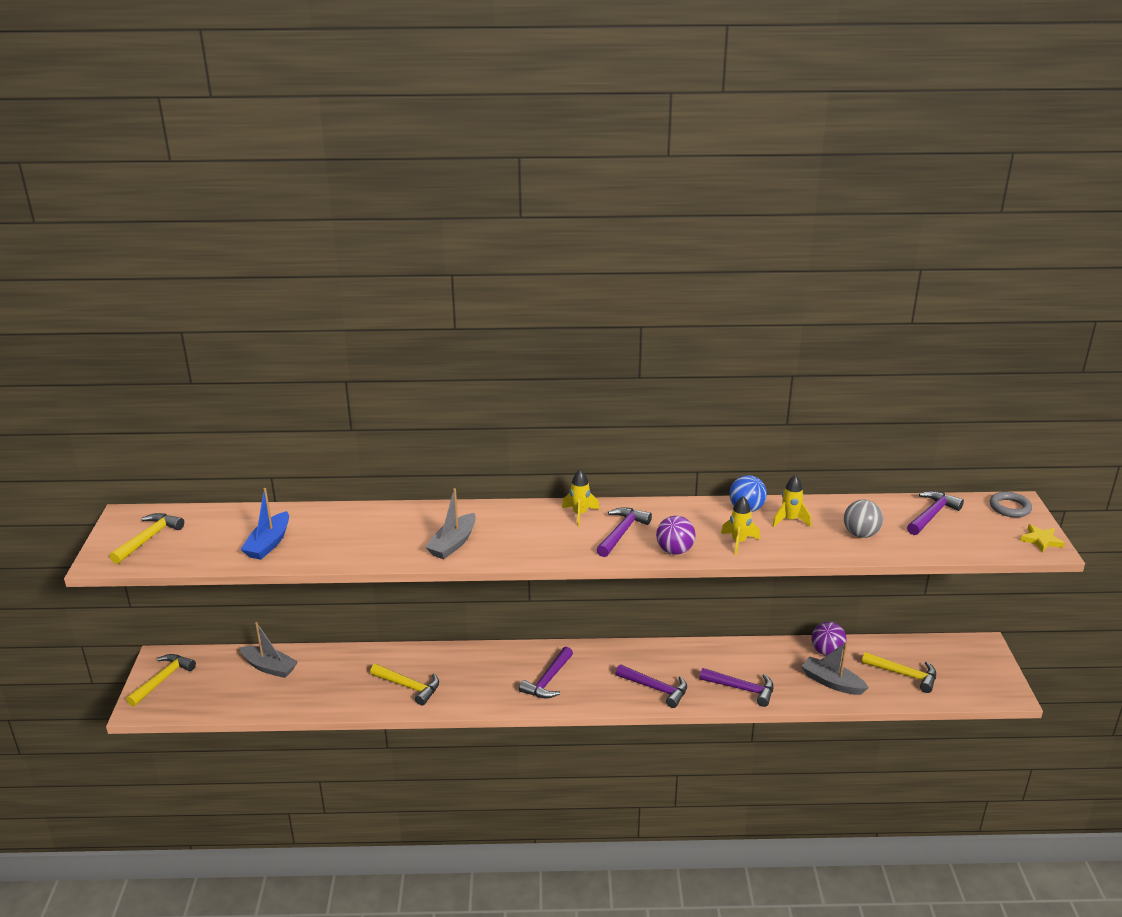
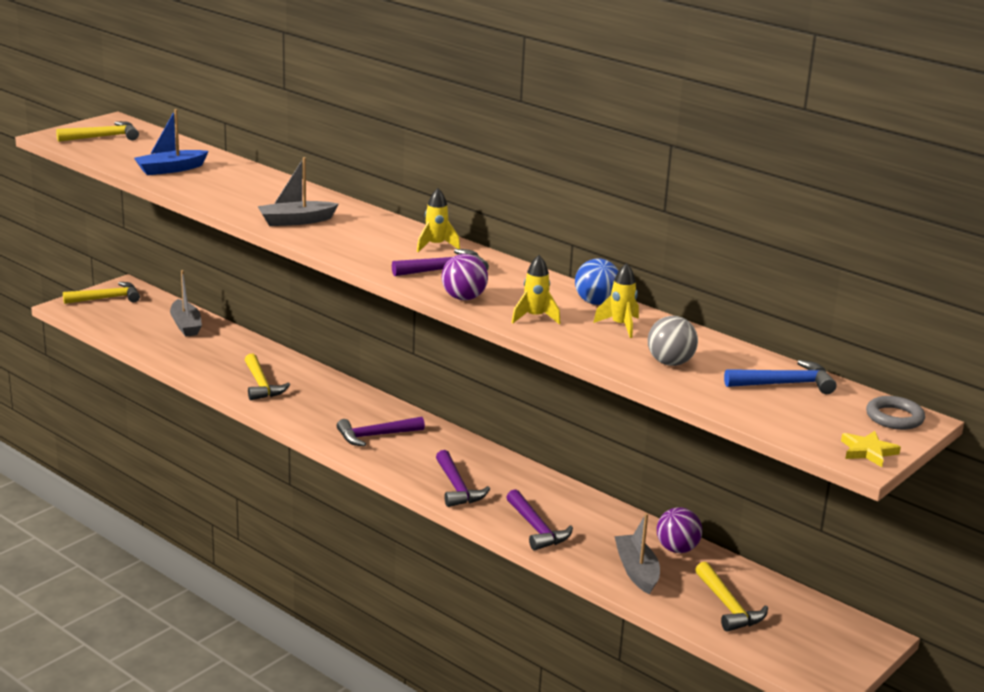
camera: 40 degrees right, 5 degrees down
purple hammer [907,491,964,535] -> blue hammer [724,360,837,394]

